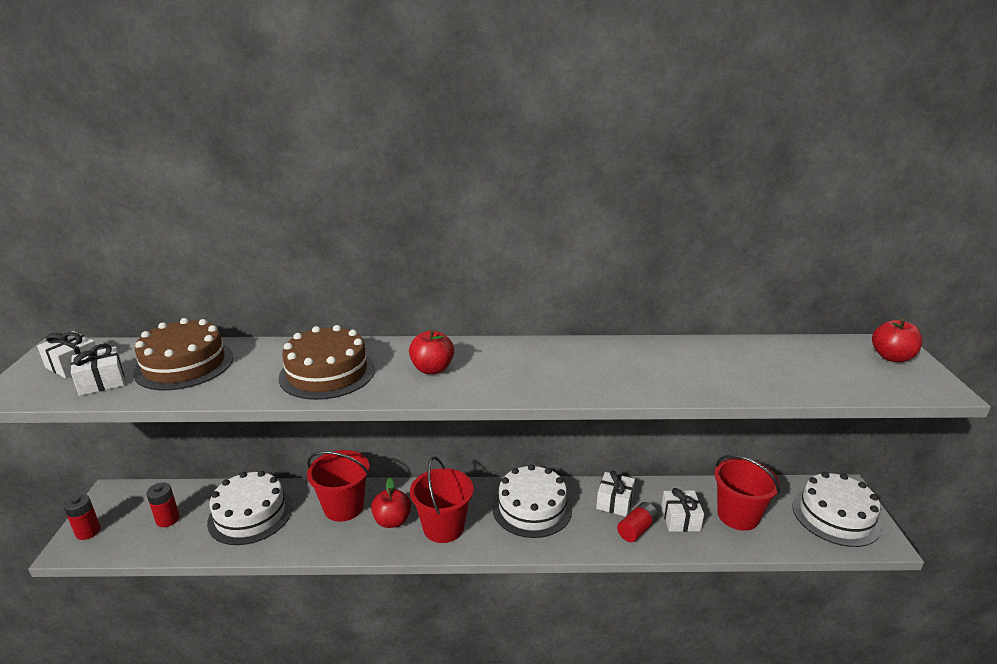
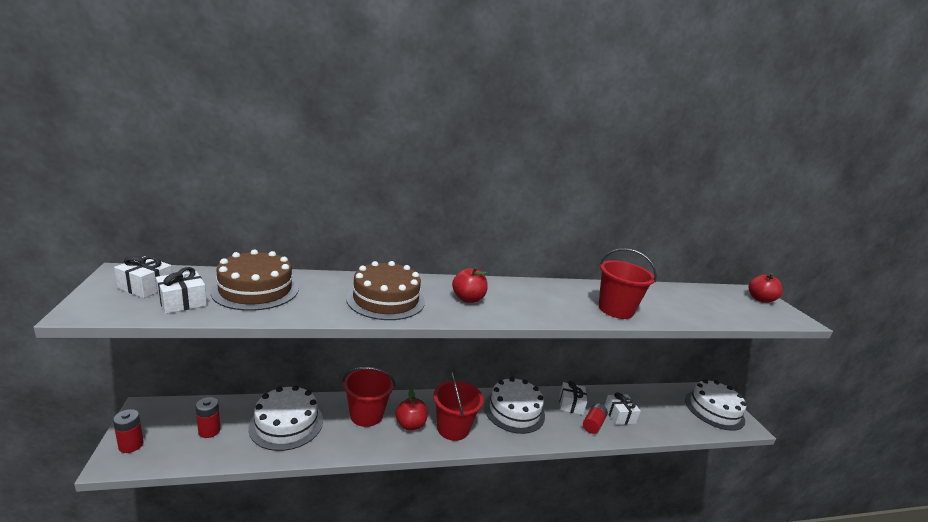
camera: 15 degrees left, 5 degrees down
red bucket [714,455,780,531] -> red bucket moved to [598,248,657,319]

